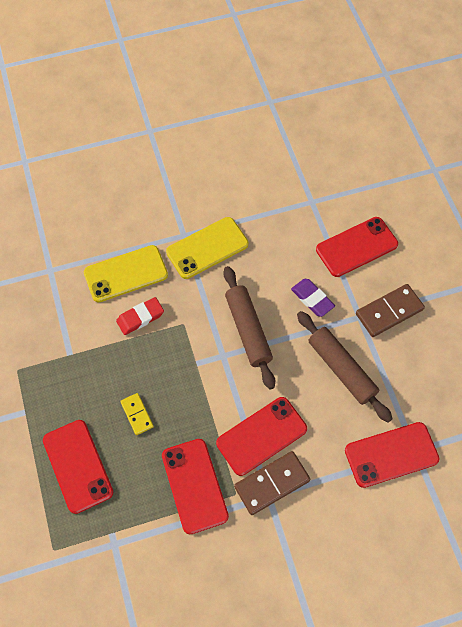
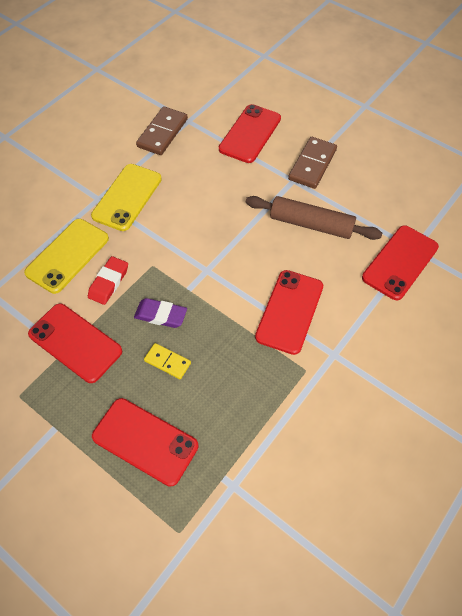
camera: 35 degrees left, 5 degrees down
red phone [162,439,229,534] -> red phone moved to [28,303,122,383]
brown rolling pin [223,266,275,390] -> none
brown domino [234,451,310,515] -> brown domino moved to [136,106,188,155]
purple eraser [291,279,335,317] -> purple eraser moved to [134,298,187,328]

